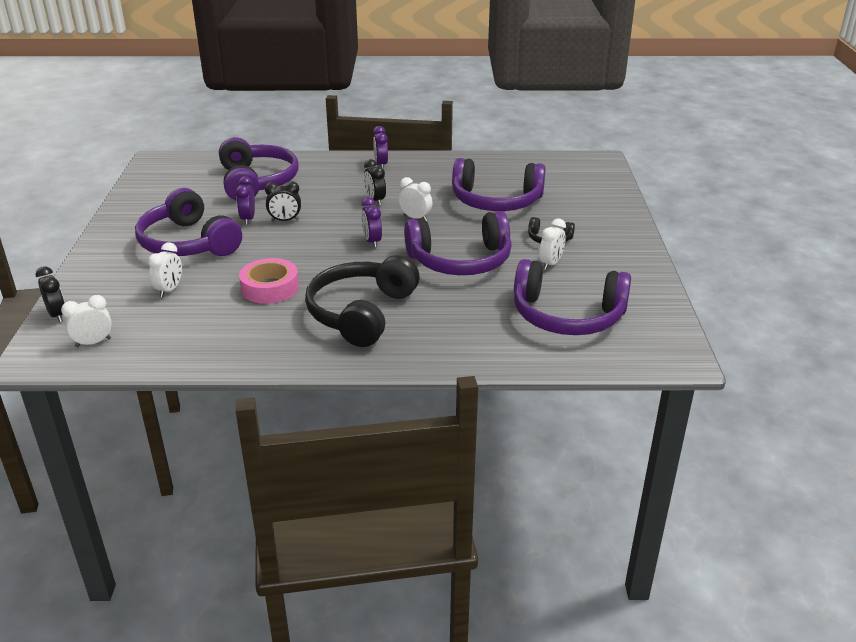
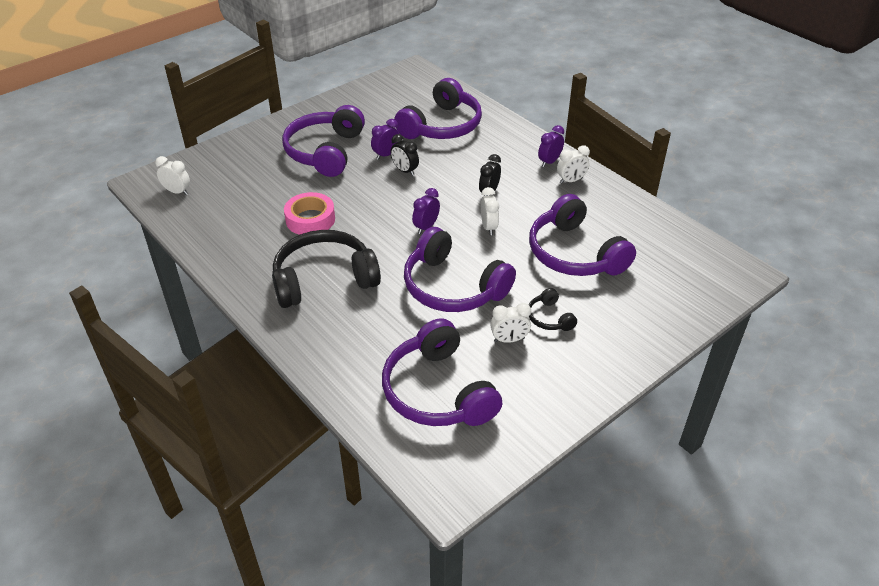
camera: 50 degrees right, 10 degrees up
black clock [36,266,65,322] -> none
white clock [148,242,182,297] -> white clock moved to [557,145,590,184]

